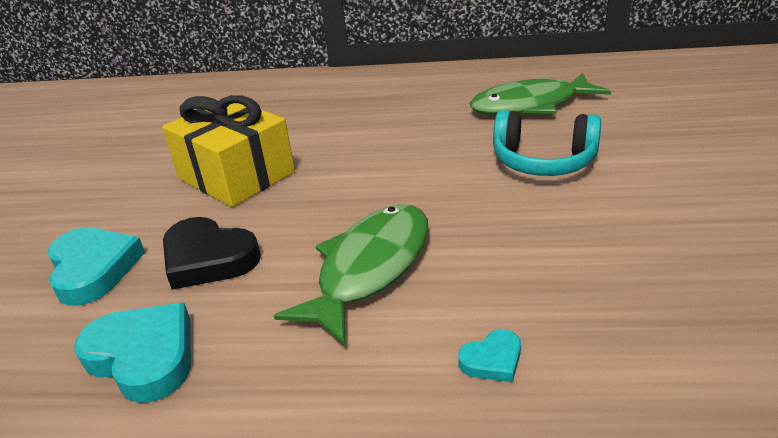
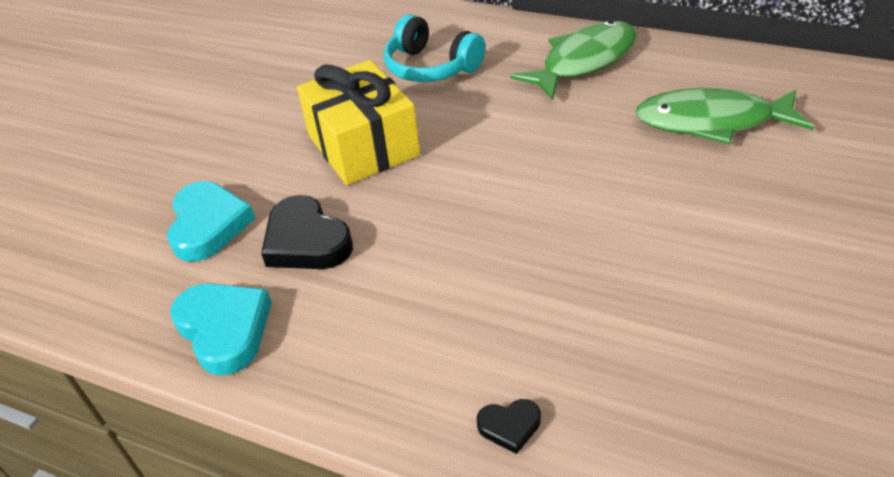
camera: 20 degrees right, 10 degrees up
green fish [274,204,429,345] -> green fish moved to [510,20,637,100]
turquoise heart [458,329,521,382] -> black heart [477,399,541,454]
turquoise headphones [493,110,601,176] -> turquoise headphones moved to [384,14,485,82]

